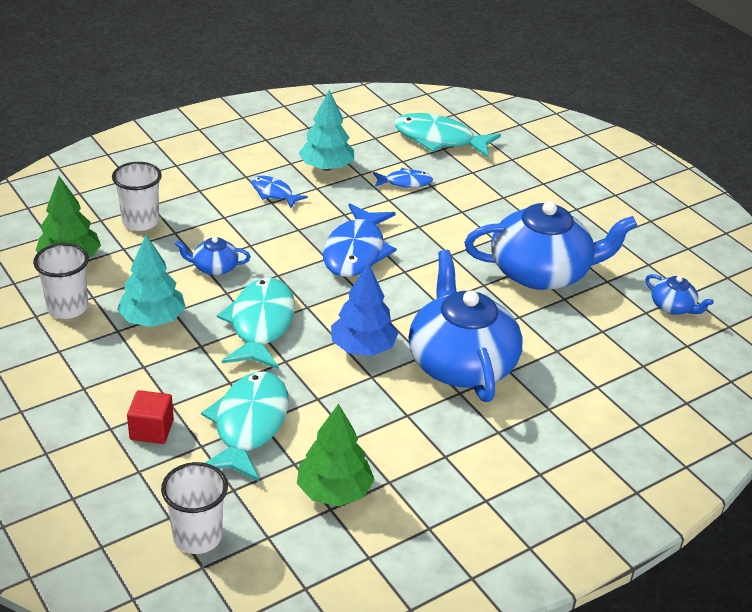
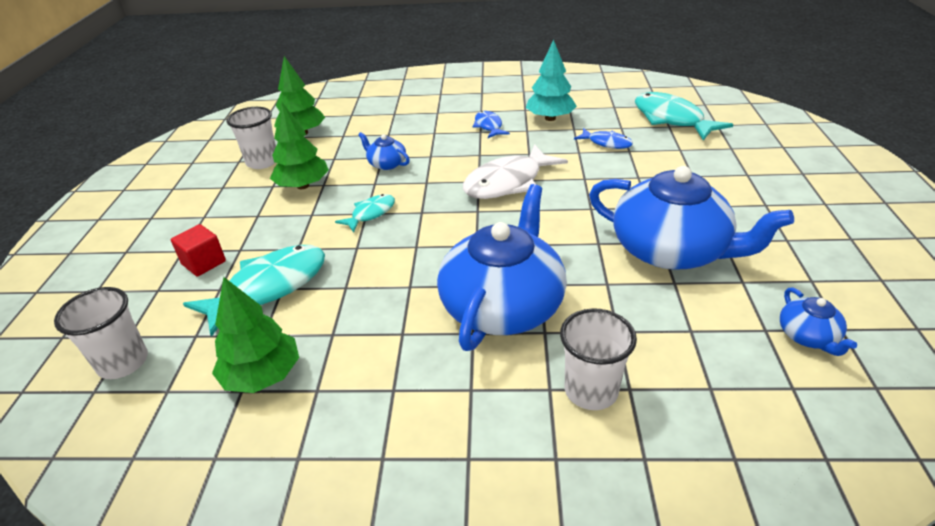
camera: 40 degrees right, 0 degrees up
white cup [112,162,162,231] -> white cup moved to [560,308,637,410]
turquoise tree [117,235,186,327] -> green tree [270,101,329,189]
turquoise fish [217,278,295,369] -> turquoise fish [335,194,395,233], size x0.54
blue fish [323,203,397,277] -> white fish [463,144,568,199]
blue tree [331,263,398,356] -> none

